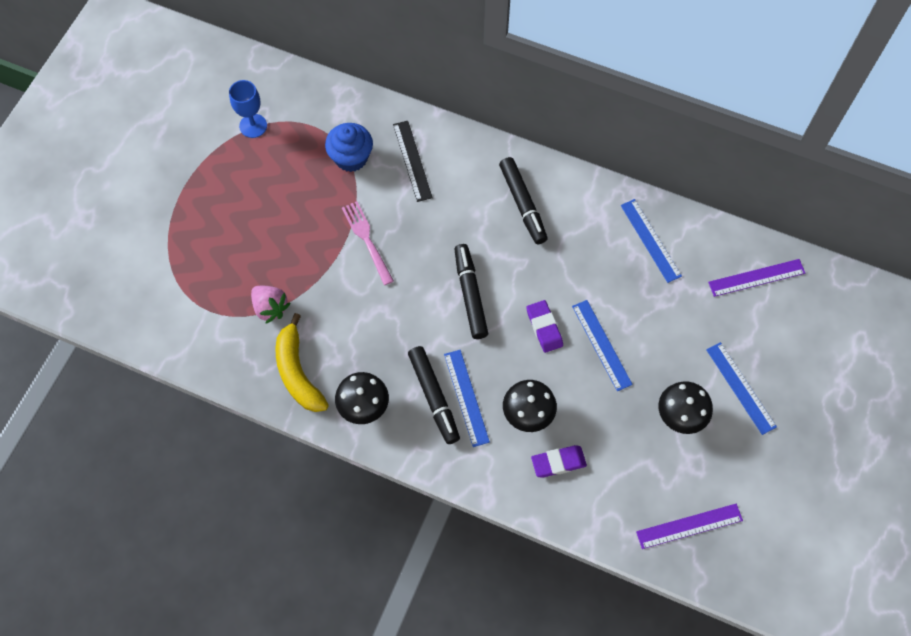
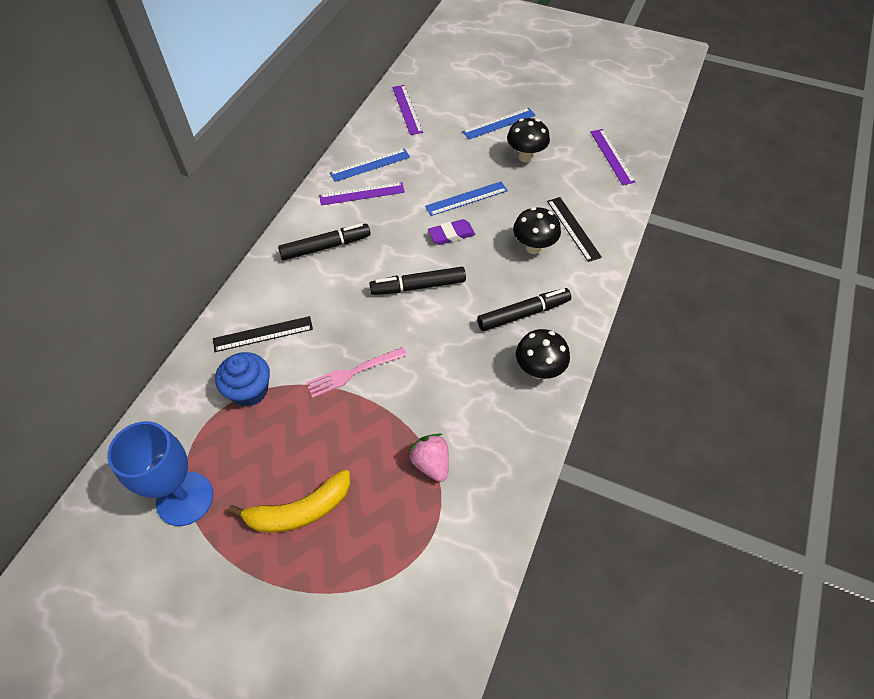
camera: 90 degrees left, 10 degrees down
blue goblet [229,80,267,138] -> blue goblet [107,421,213,526], size x1.62
pink strawberry [251,286,290,324] -> pink strawberry turned 75 degrees counterclockwise [408,433,449,482]
yellow banana [276,313,329,412] -> yellow banana moved to [228,469,350,533]
blue ruler [444,350,490,447] -> none
purple eraser [531,445,587,478] -> black ruler [547,197,602,262]
none -> purple ruler [319,182,405,206]

